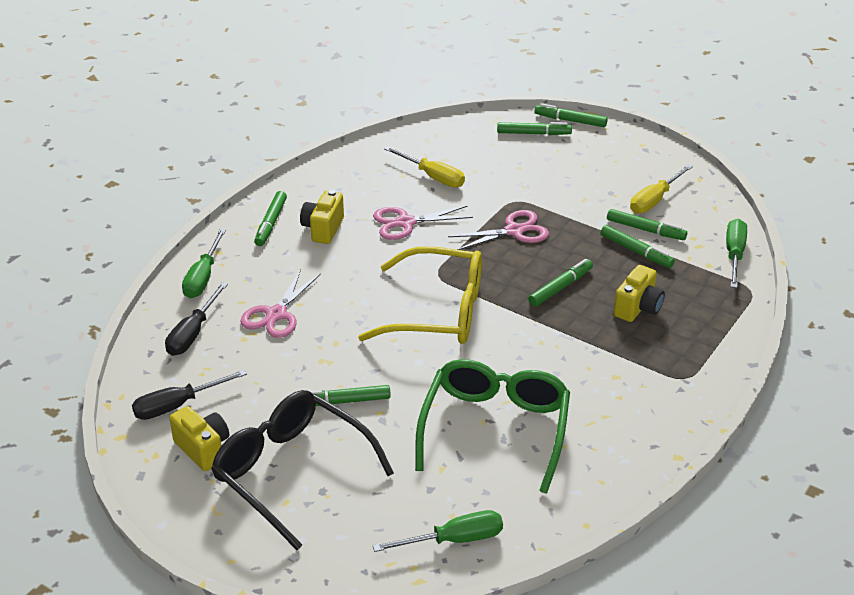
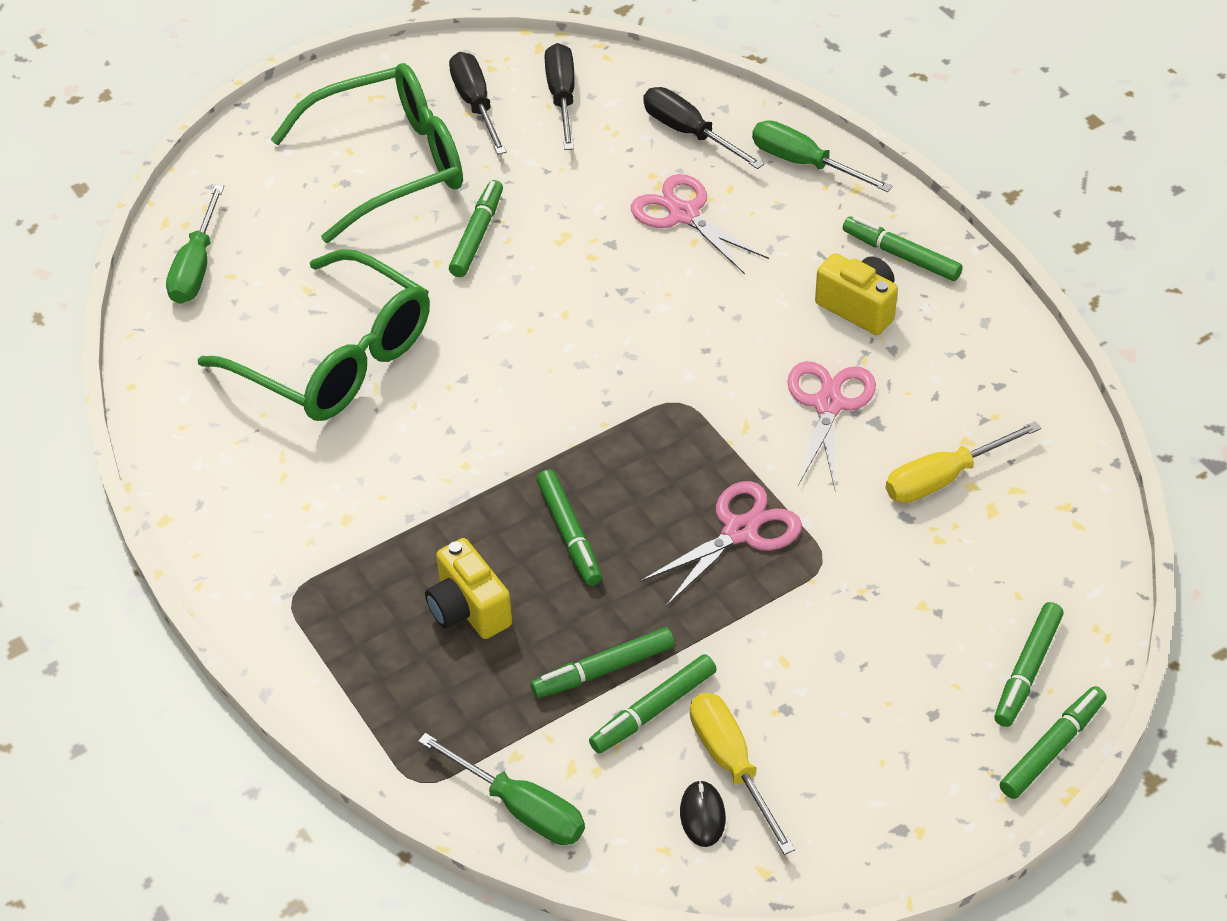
camera: 115 degrees right, 10 degrees up
yellow camera [169,406,229,471] -> black screwdriver [449,52,507,155]
black glasses [211,390,394,550] -> green glasses [271,63,463,243]
yellow glasses [358,246,482,344] -> none
pink scissors [448,210,549,250] -> pink scissors turned 135 degrees counterclockwise [640,481,802,606]
none -> black mouse [680,780,726,847]

